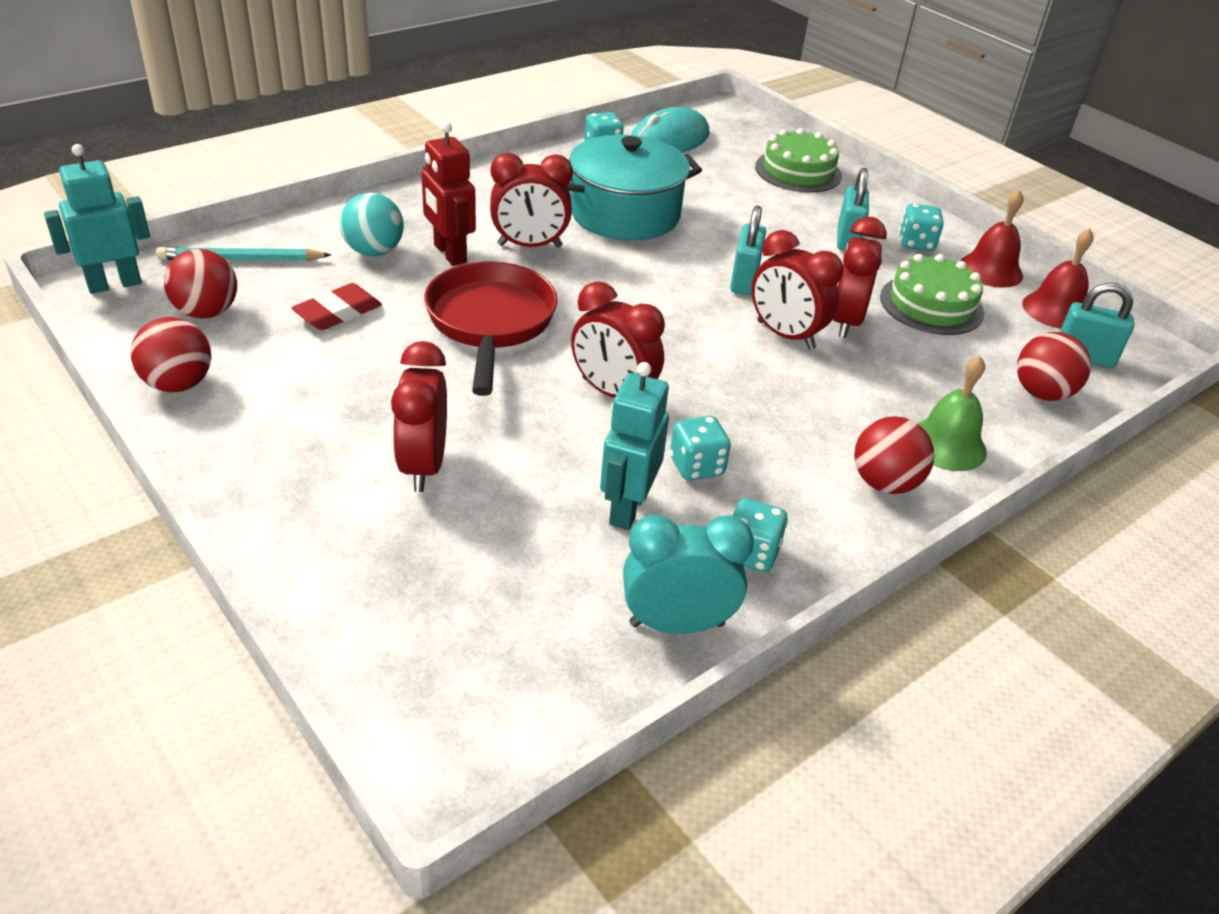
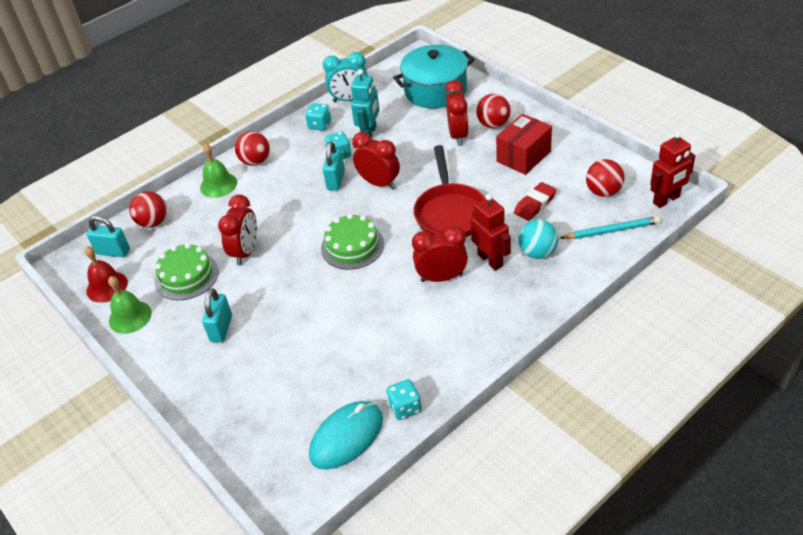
camera: 175 degrees left, 5 degrees up
turquoise robot [44,144,150,294] -> red robot [650,131,695,208]
red ball [131,317,211,392] -> red ball moved to [476,94,511,128]
turquoise pot [567,135,702,240] -> turquoise pot moved to [393,45,475,109]
turquoise padlock [730,206,766,295] -> turquoise padlock moved to [323,141,345,190]
red clock [752,230,843,350] -> none
green cake [755,128,842,193] -> green cake moved to [321,214,384,270]
turquoise dice [899,204,944,251] -> none
red bell [960,190,1023,288] -> green bell [108,276,152,334]
none -> red box [496,114,552,175]

